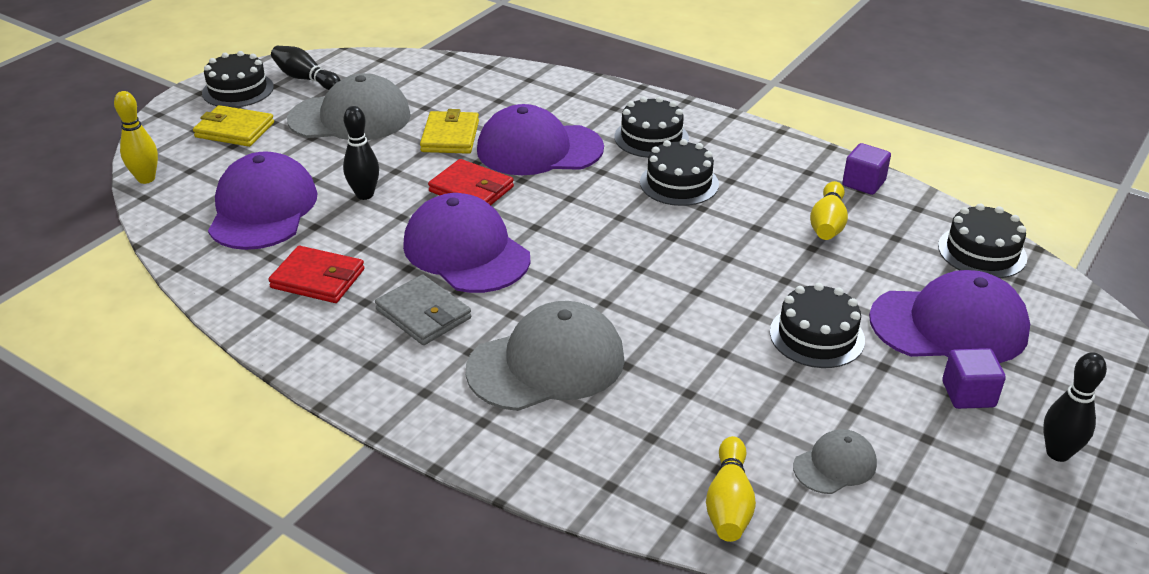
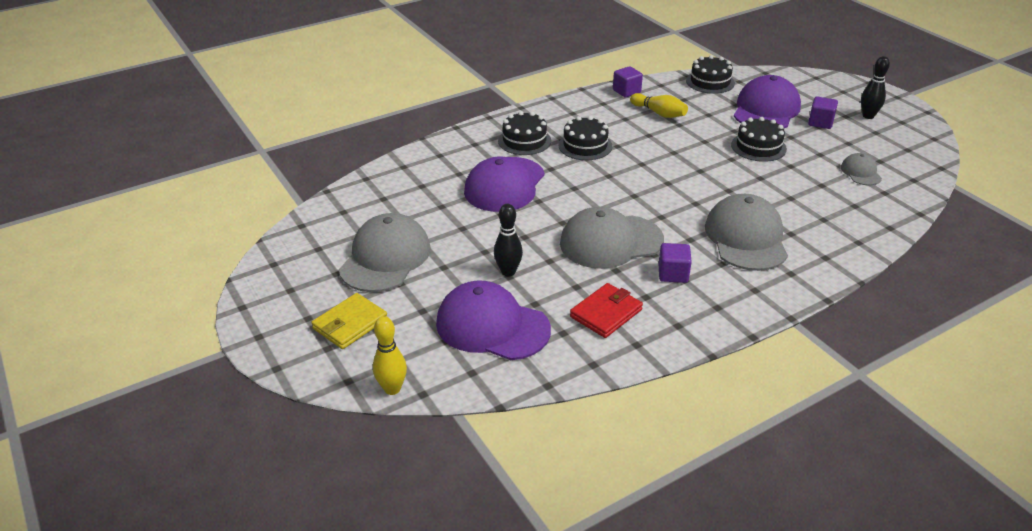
camera: 65 degrees left, 0 degrees up
black cake [202,51,274,108] -> none
black bowling pin [271,46,340,90] -> none
grey wallet [375,274,471,345] -> purple cube [659,243,692,283]
purple cap [403,193,530,293] -> grey cap [560,207,664,269]
yellow wallet [420,109,479,154] -> none
red wallet [428,159,514,205] -> none
yellow bowling pin [706,436,756,542] -> none

